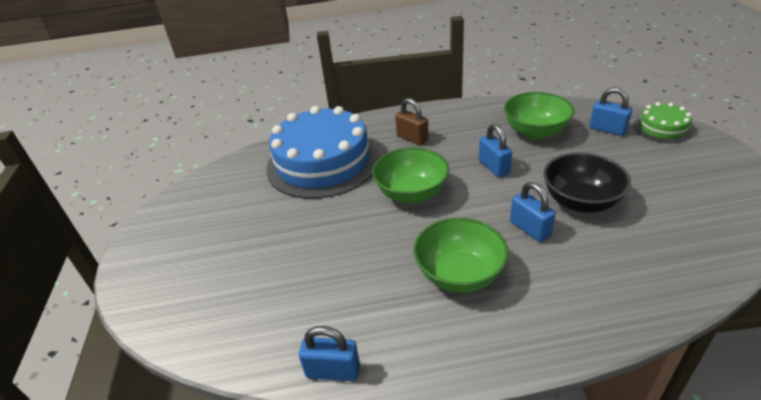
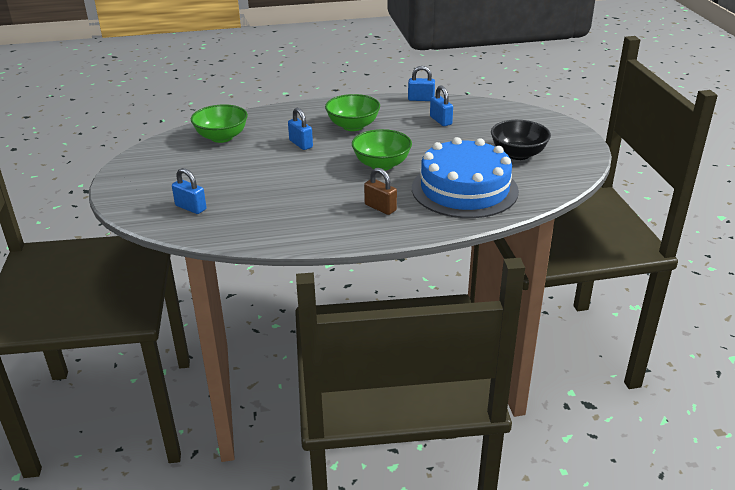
camera: 175 degrees right, 5 degrees down
blue padlock [479,124,512,177] -> blue padlock moved to [430,85,453,126]
green bowl [504,92,575,139] -> green bowl moved to [191,104,248,143]
black bowl [543,153,631,213] -> black bowl moved to [491,120,551,160]
green cake [634,102,693,143] -> none

